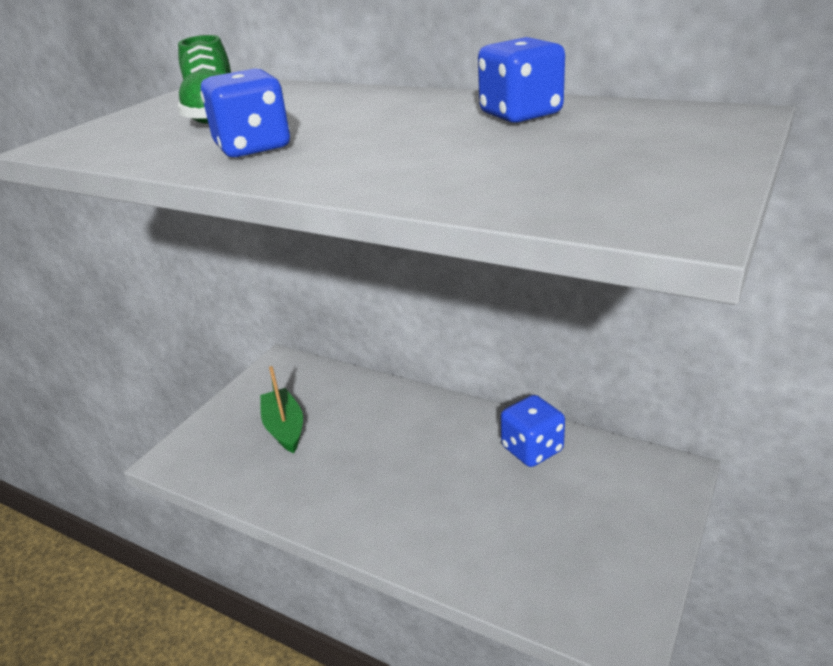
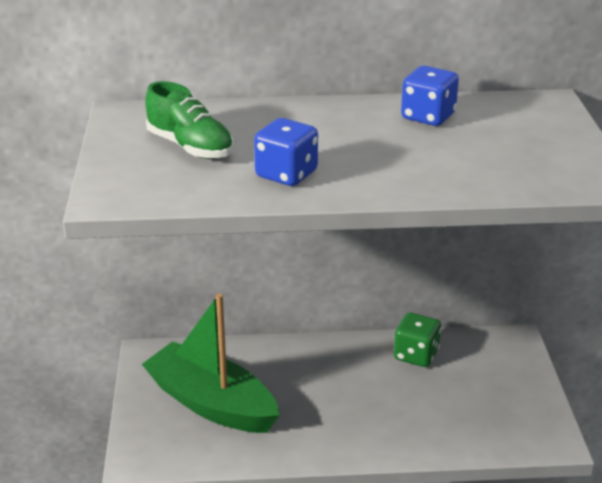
camera: 35 degrees left, 0 degrees up
green boat [260,366,303,453] -> green boat [142,294,280,433], size x1.88
blue dice [501,395,565,467] -> green dice [394,313,441,367]

